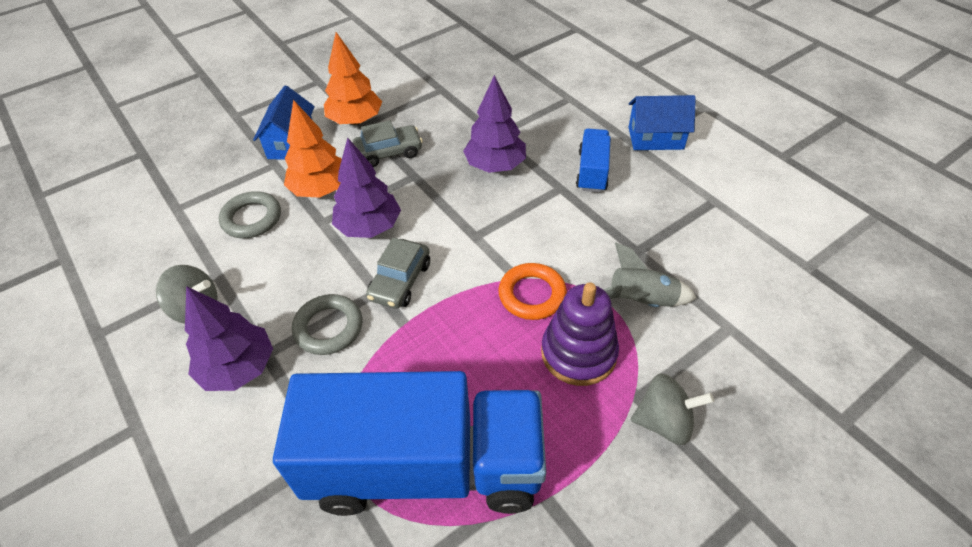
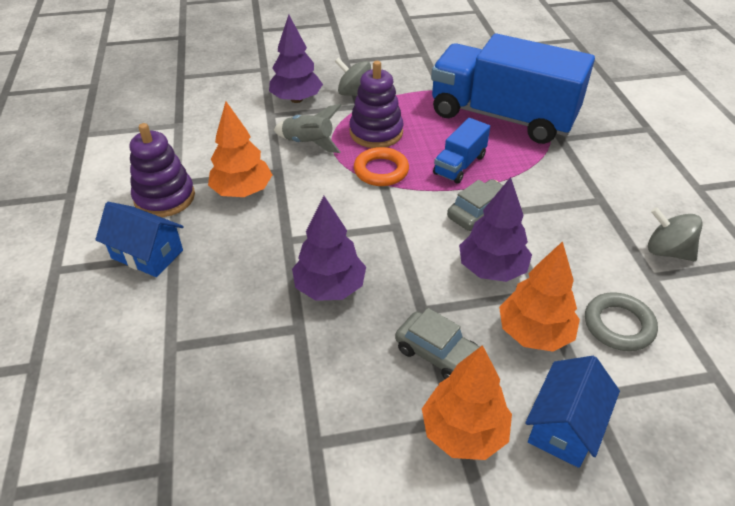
camera: 155 degrees left, 5 degrees down
purple tree [185,286,273,391] -> purple tree moved to [269,15,323,103]
grey ring [292,294,362,355] -> none
grey car [353,120,423,167] -> grey car turned 150 degrees counterclockwise [395,308,480,379]
blue truck [576,129,611,192] -> blue truck moved to [433,118,490,184]
none -> purple stacking toy [130,123,195,217]
none -> orange tree [208,102,273,197]

